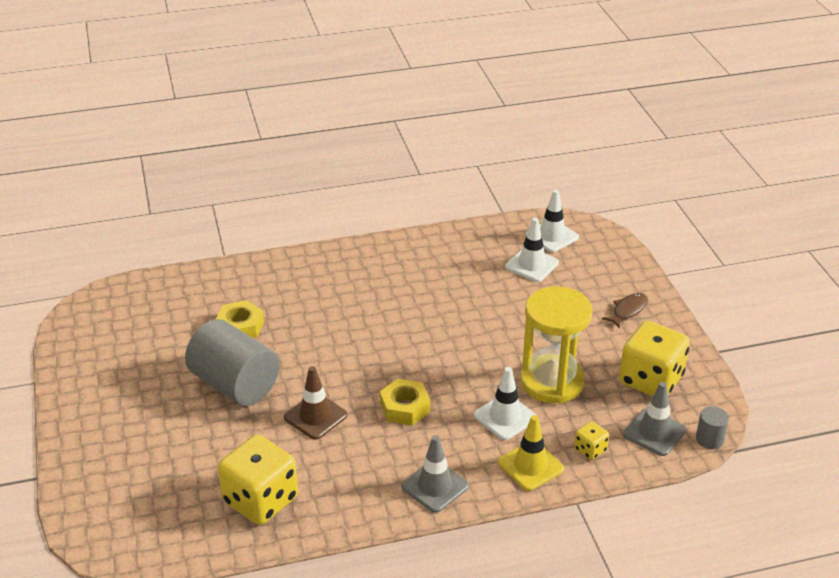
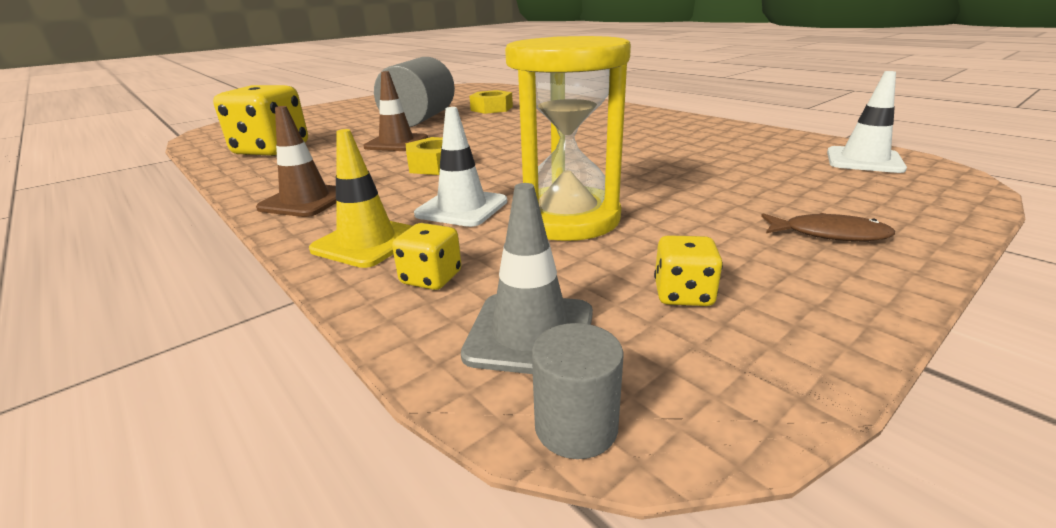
camera: 65 degrees right, 10 degrees down
grey traffic cone [401,435,469,513] -> brown traffic cone [256,106,336,217]
white traffic cone [505,218,559,282] -> none
yellow dice [619,321,690,396] -> yellow dice [654,235,723,306], size x0.46

